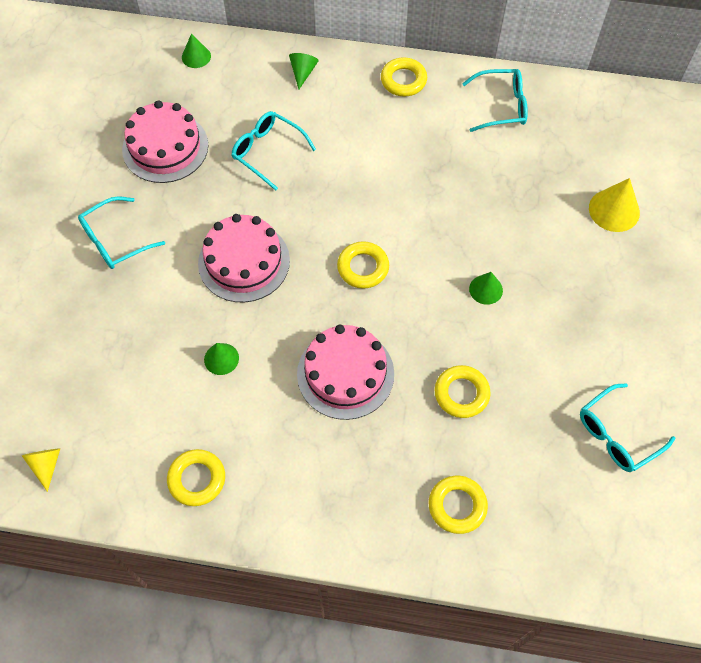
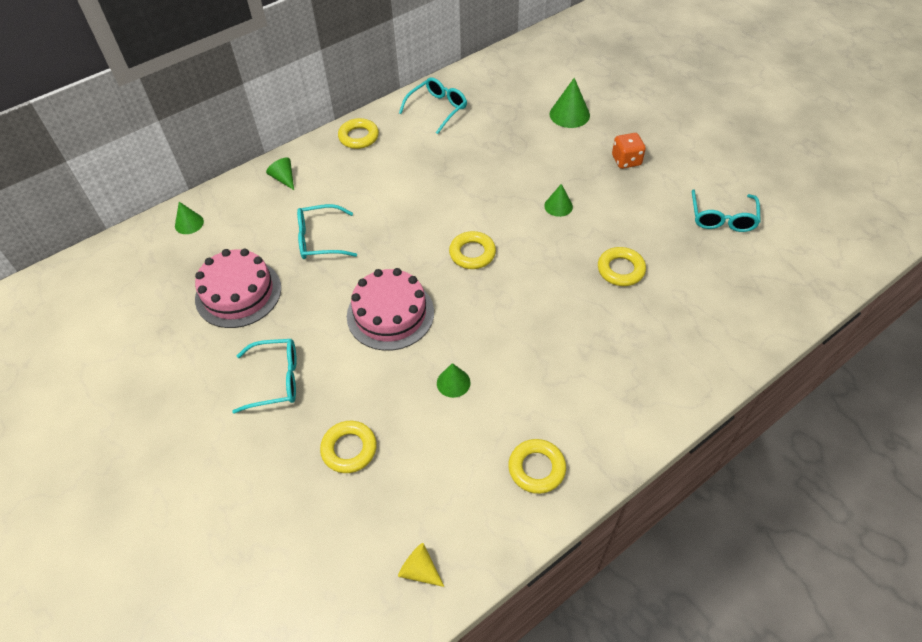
camera: 45 degrees left, 10 degrees down
turquoise glasses [78,196,165,269] -> turquoise glasses turned 105 degrees counterclockwise [232,339,297,414]
pink cake [297,325,394,420] -> none
yellow ring [429,476,488,534] -> yellow ring moved to [320,421,377,473]
yellow cone [589,178,640,232] -> green cone [549,78,590,128]
none -> orange dice [612,133,646,169]

